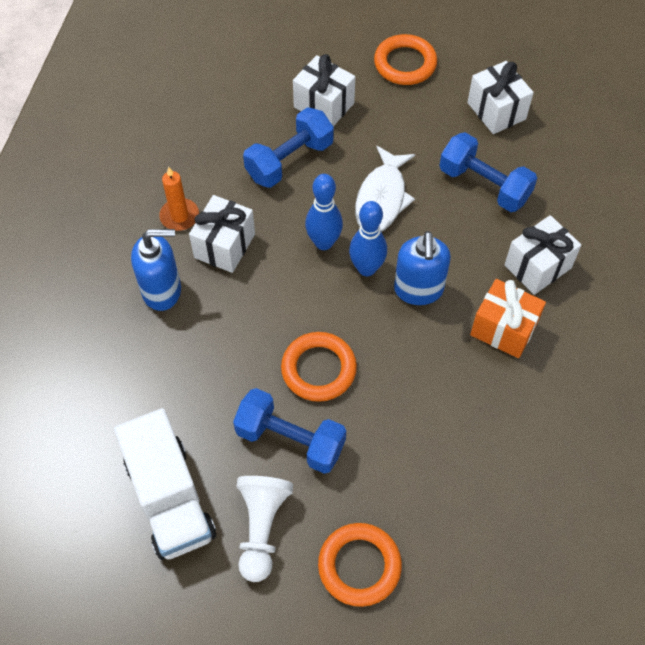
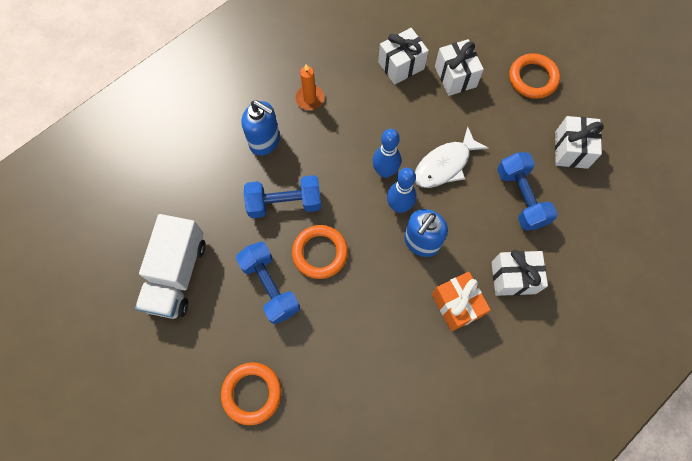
camera: 35 degrees right, 10 degrees up
white gift [189,195,255,273] -> white gift moved to [378,28,429,85]
white pawn [236,476,293,582] -> none
blue dumbbell [243,107,334,188] -> blue dumbbell moved to [244,175,321,218]

